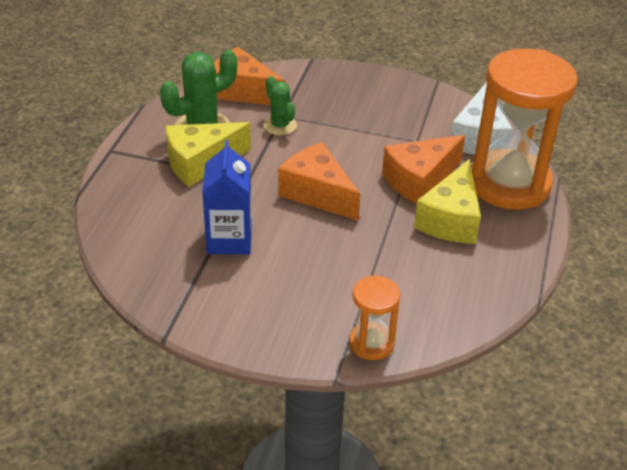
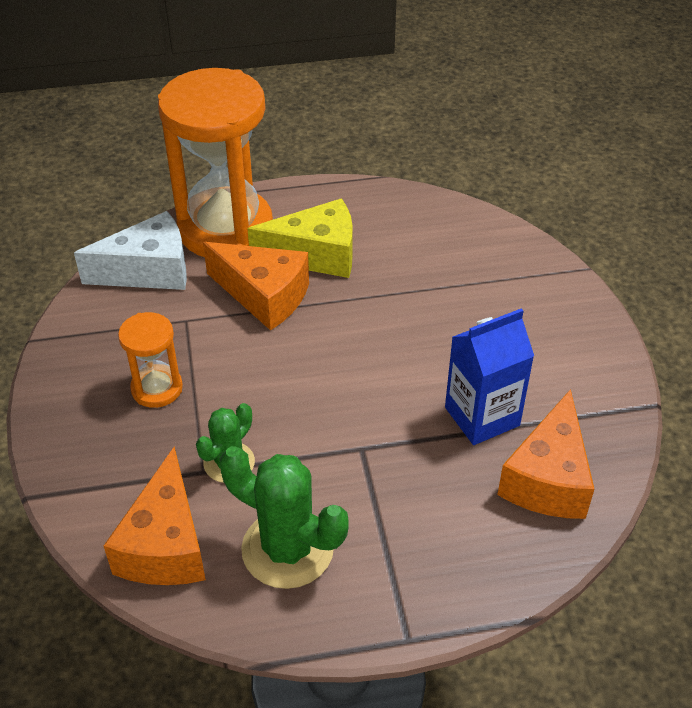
camera: 115 degrees left, 5 degrees up
yellow cheese [165,122,251,187] -> none
orange cheese [278,142,361,221] -> orange cheese moved to [497,389,594,519]
orange hourglass [349,276,400,360] -> orange hourglass moved to [118,312,183,408]

